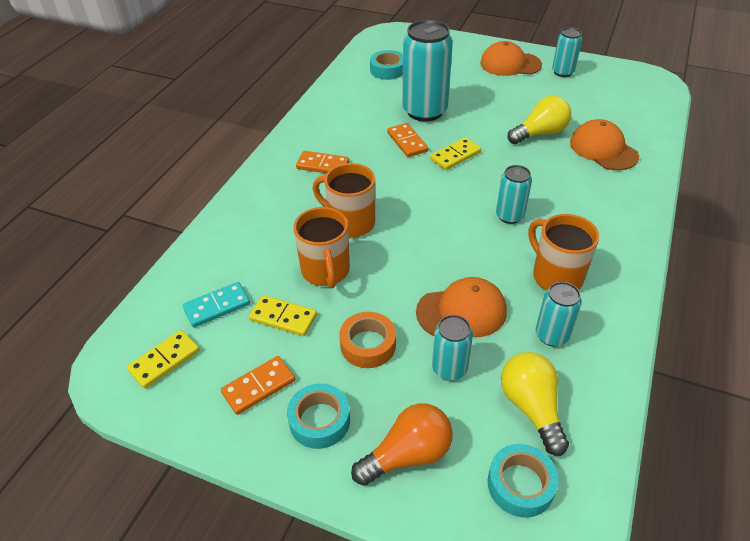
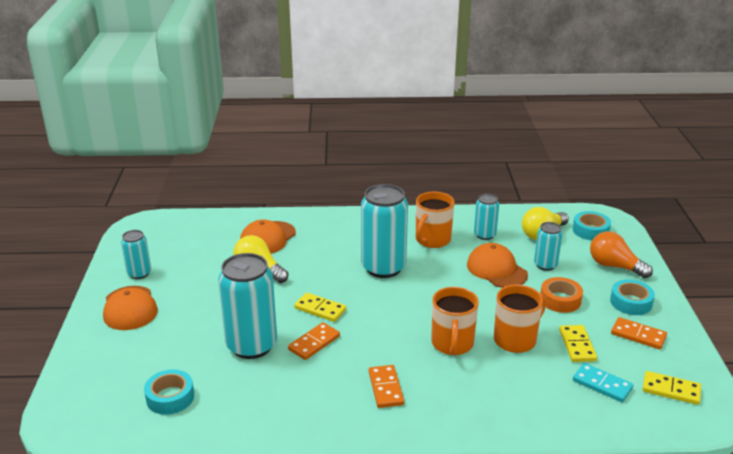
camera: 115 degrees left, 15 degrees down
turquoise can [496,165,532,224] -> turquoise can [361,184,408,278], size x1.89

